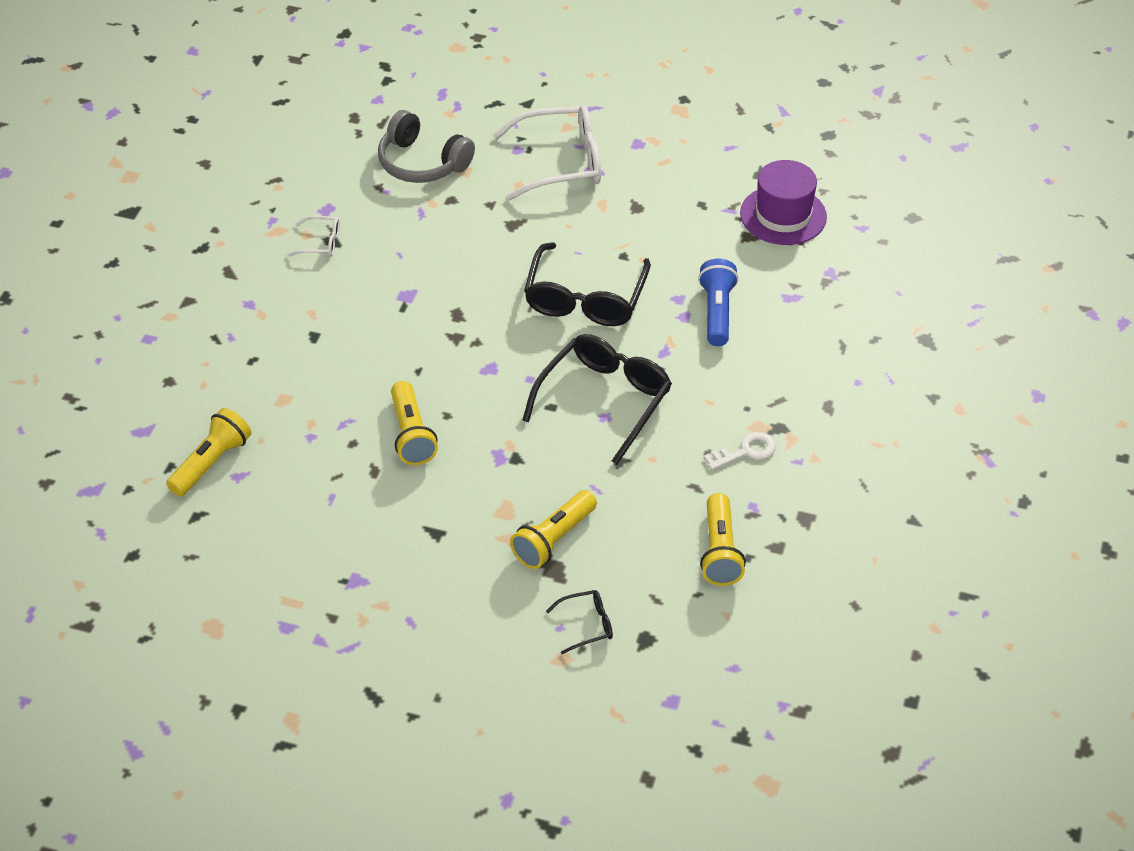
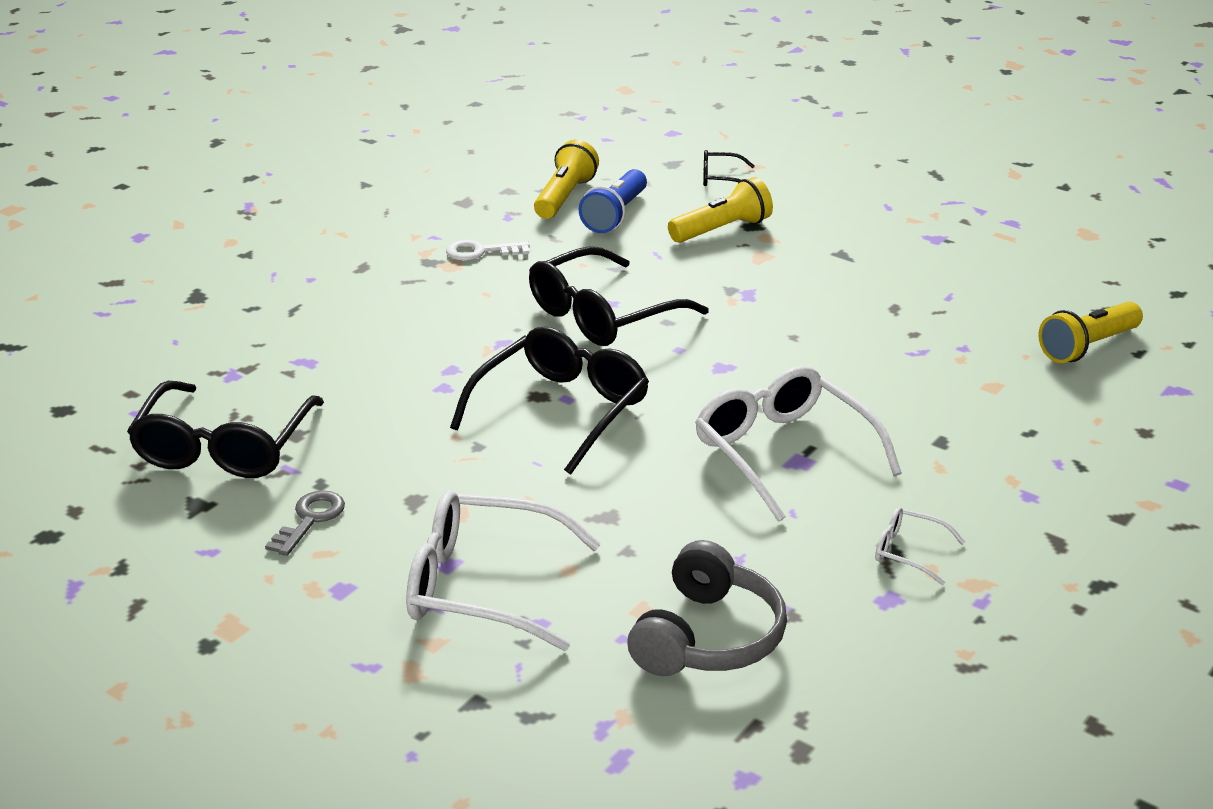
camera: 160 degrees left, 15 degrees down
grey headphones [378,110,475,183] -> grey headphones turned 60 degrees clockwise [627,540,787,676]
yellow flashlight [391,381,438,465] -> none
blue flashlight [698,258,739,346] -> blue flashlight moved to [579,169,647,233]
purple hat [740,160,827,245] -> black glasses [127,381,324,478]
none -> grey key [265,490,345,556]
none -> white glasses [695,366,902,522]

